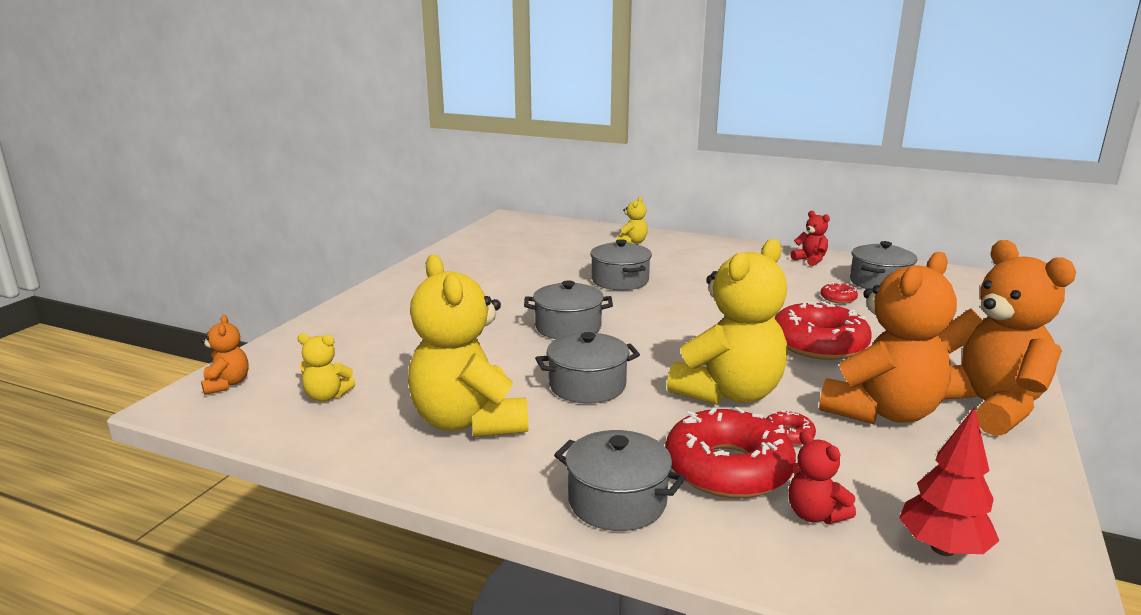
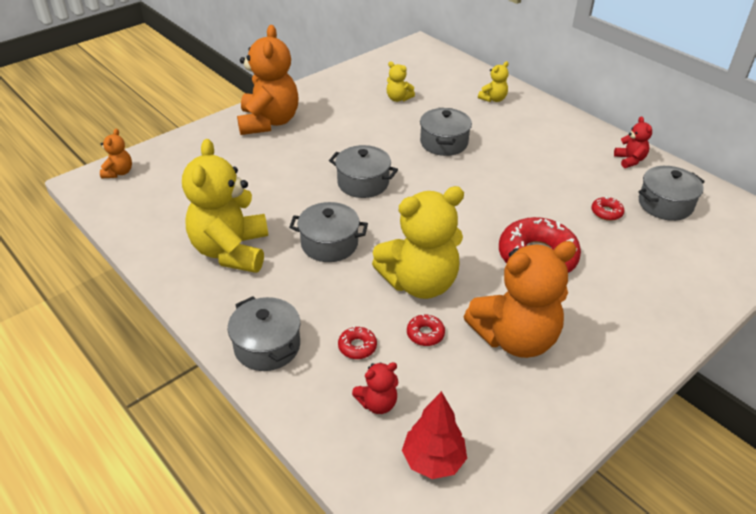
camera: 25 degrees right, 20 degrees up
yellow teddy bear [298,333,355,402] -> yellow teddy bear moved to [387,61,415,102]
red donut [665,407,796,498] -> red donut [338,326,377,359], size x0.43
red teddy bear [788,431,856,524] -> red teddy bear turned 105 degrees counterclockwise [352,362,399,414]
orange teddy bear [938,240,1076,436] -> orange teddy bear moved to [237,25,299,135]

